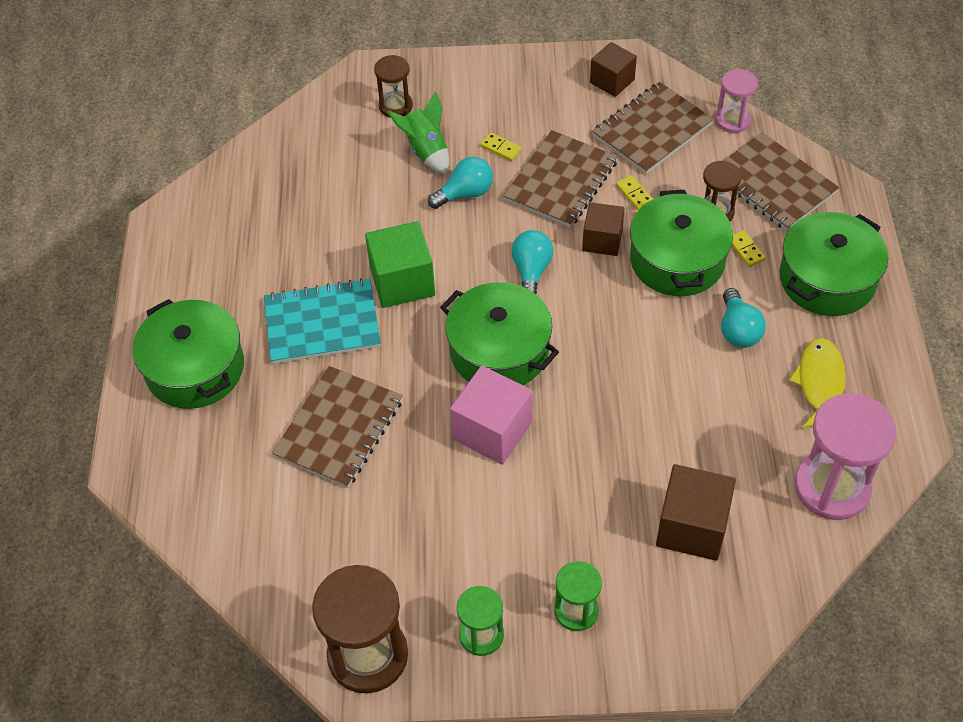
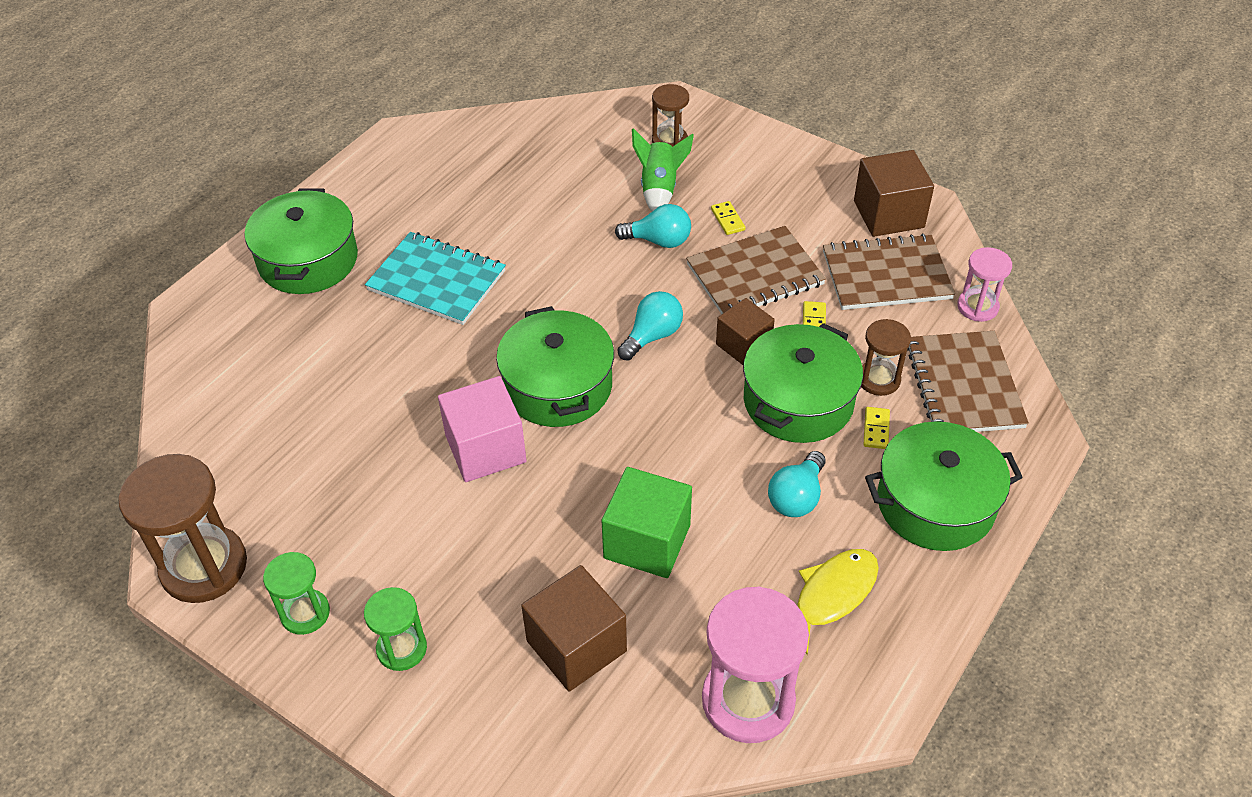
camera: 35 degrees right, 5 degrees down
brown notebook [272,366,403,488] -> none
green cube [365,221,435,308] -> green cube moved to [602,467,692,578]
brown cube [590,42,637,97] -> brown cube [854,150,934,237], size x1.52

